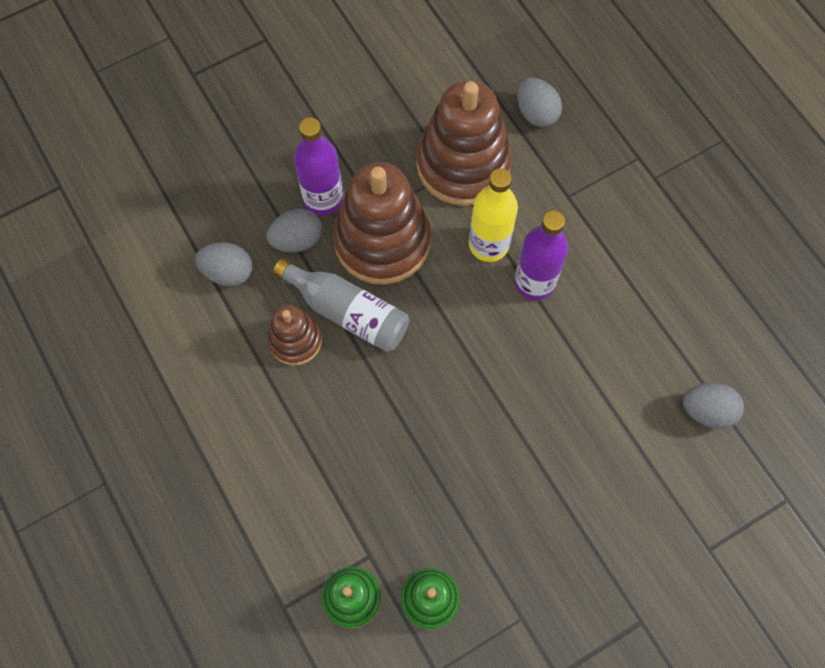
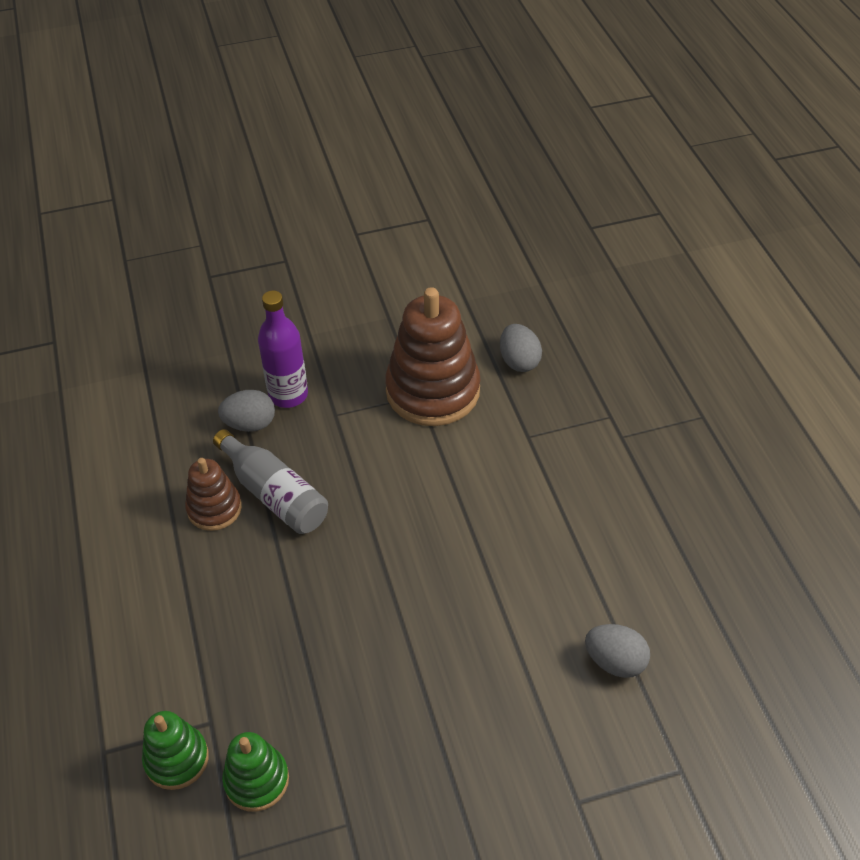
camera: 15 degrees right, 20 degrees down
grey egg [195,242,253,287] -> none
brown stacking toy [333,162,431,285] -> none
yellow bottle [469,168,518,262] -> none
purple bottle [514,210,568,300] -> none

